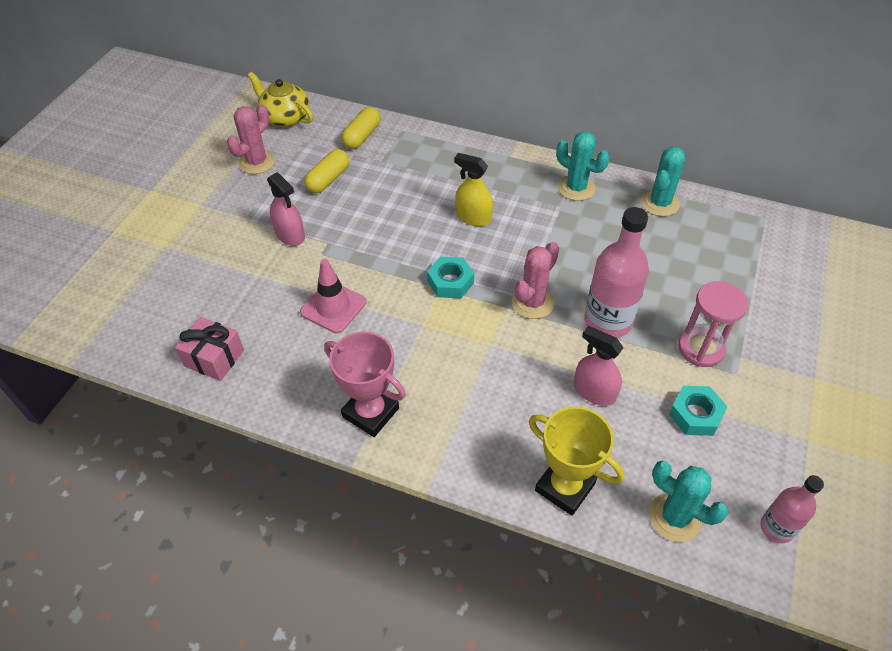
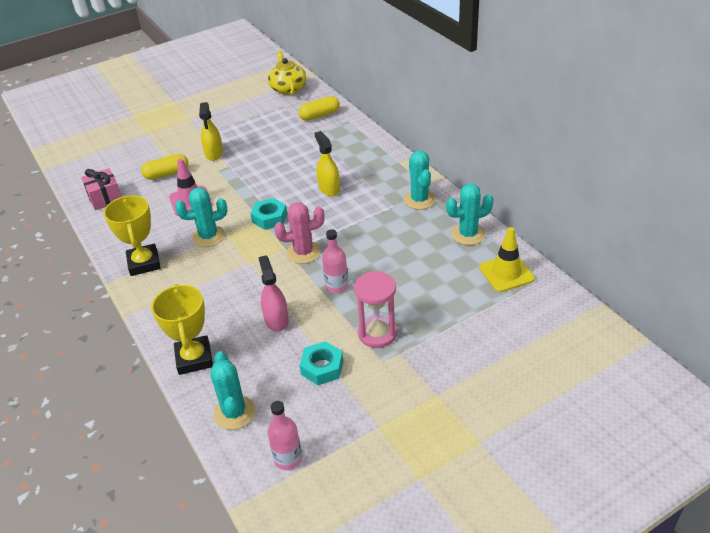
camera: 40 degrees right, 10 degrees down
pink cactus [227,105,275,174] -> none
pink spray bottle [267,172,305,246] -> yellow spray bottle [199,102,223,161]
yellow capsule [304,149,349,193] -> yellow capsule moved to [141,154,189,180]
pink trophy [324,332,406,437] -> yellow trophy [104,195,161,276]
pink bottle [584,207,649,338] -> pink bottle [322,229,348,293], size x0.58
none -> turquoise cactus [175,188,228,247]
none -> yellow traffic cone [479,227,535,292]

